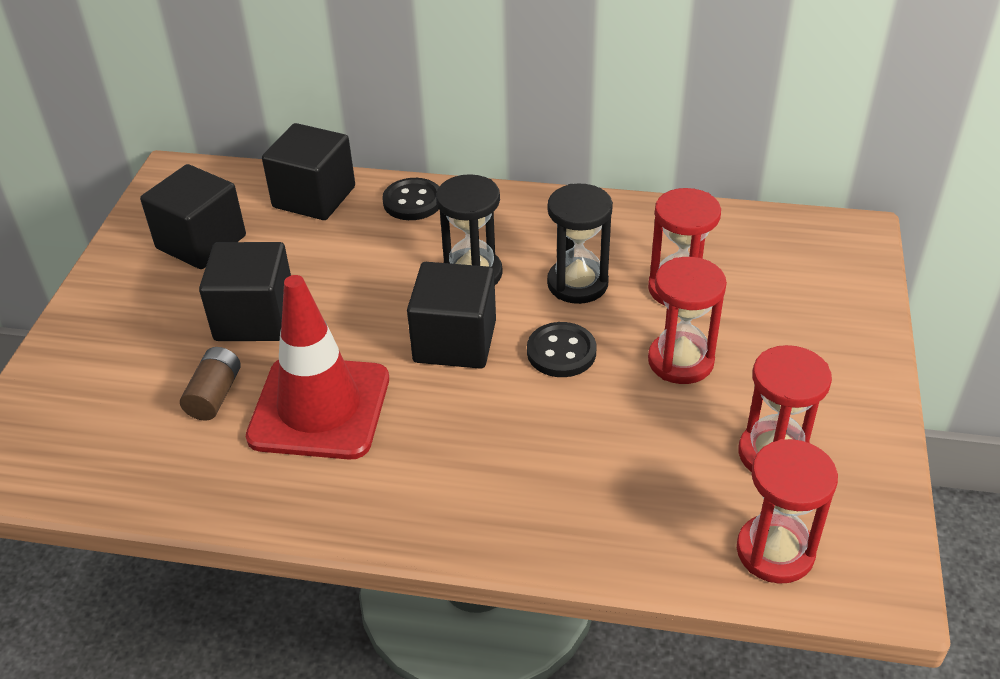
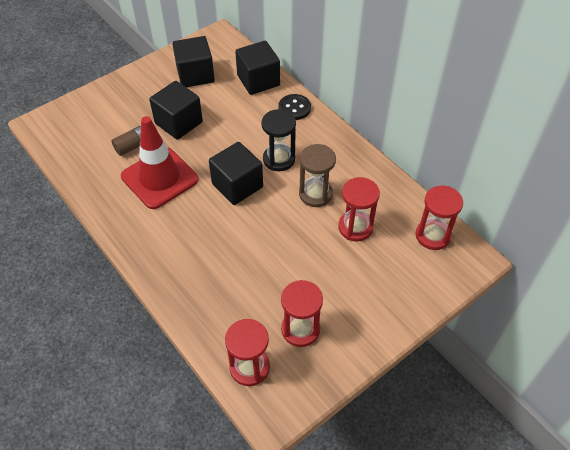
camera: 40 degrees right, 10 degrees up
black button [527,322,596,377] -> none
black hourglass [547,184,613,304] -> brown hourglass [299,144,336,207]
red hourglass [648,257,727,384] -> red hourglass moved to [416,186,463,250]

